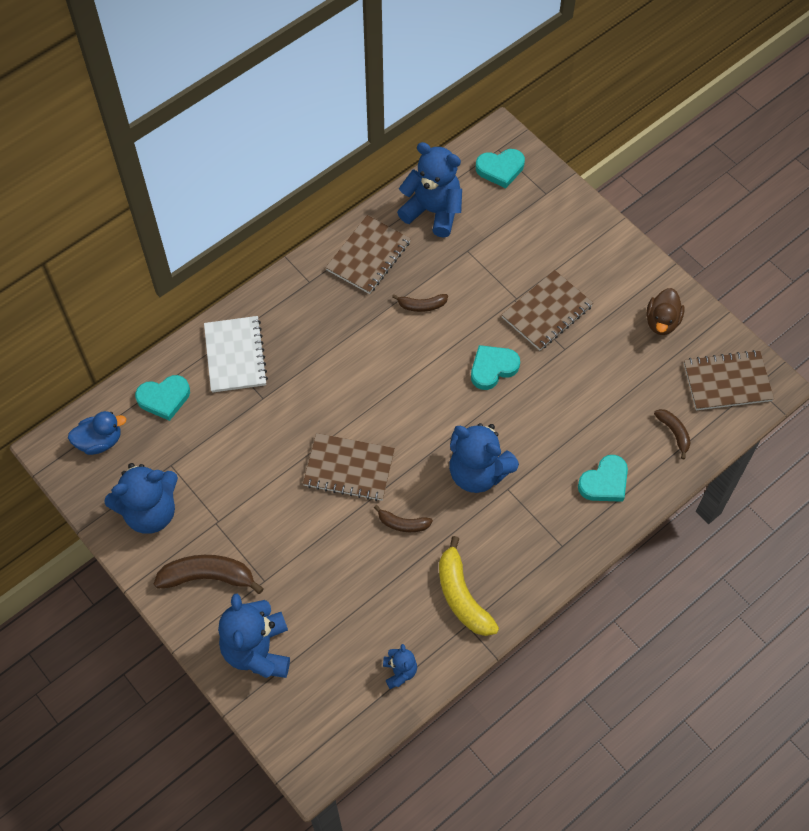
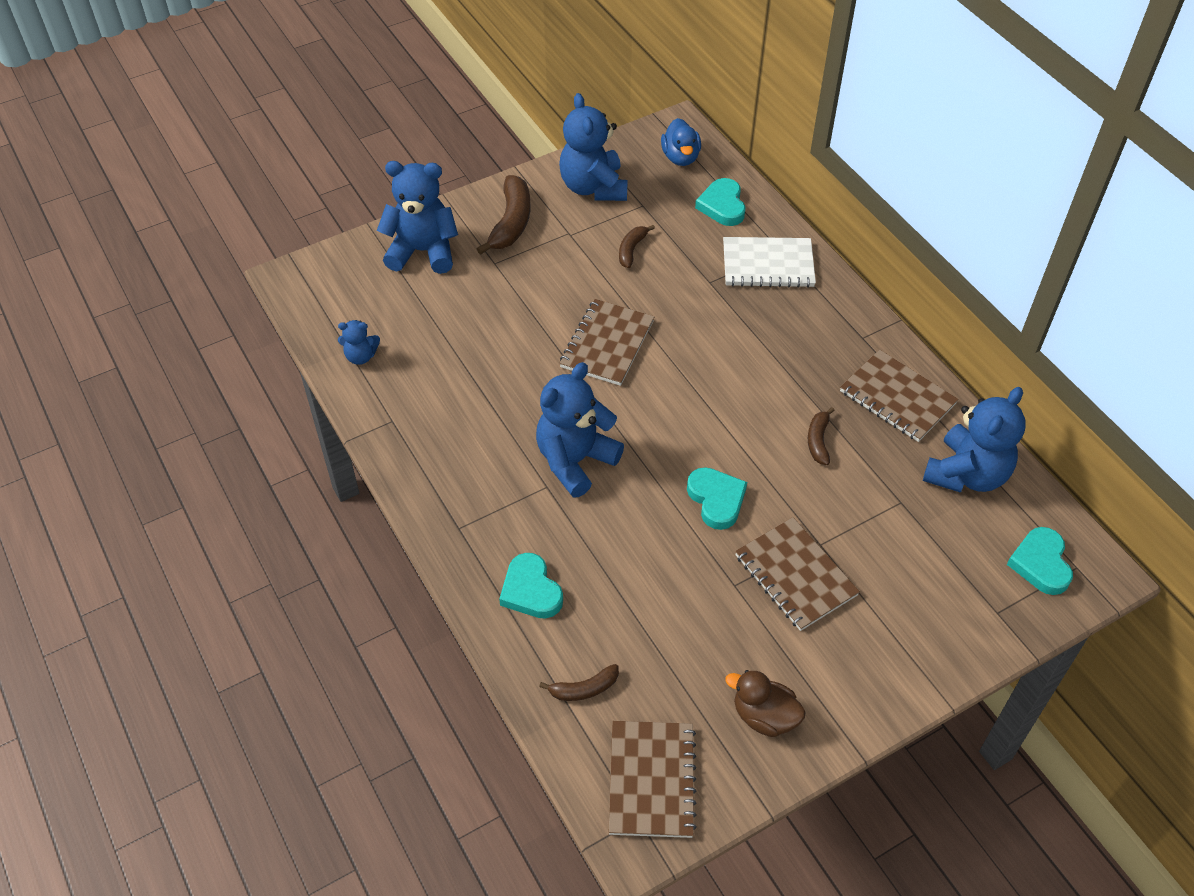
camera: 100 degrees right, 10 degrees down
brown banana [374,505,433,532] -> brown banana moved to [619,225,655,268]
yellow banana [439,536,499,636] -> none

